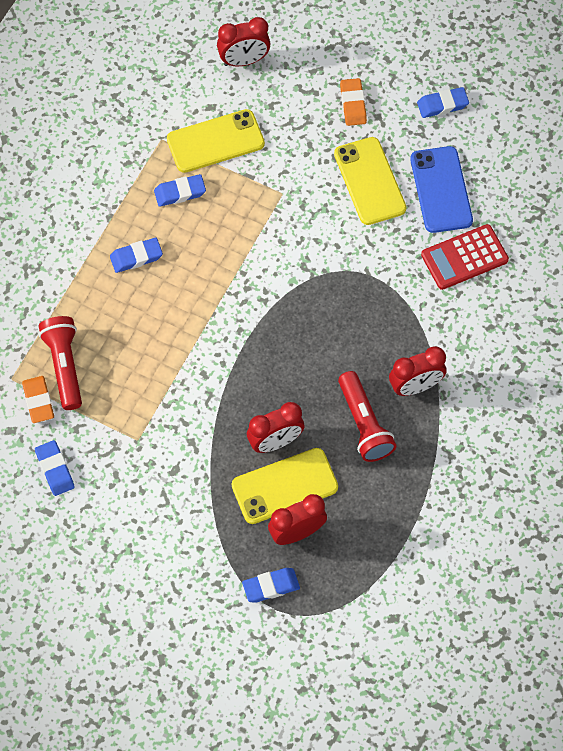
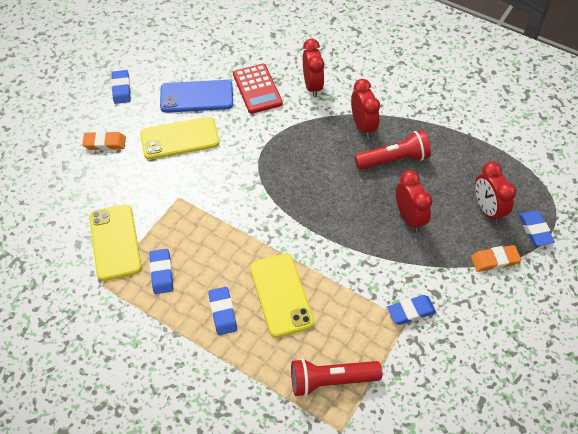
camera: 85 degrees left, 10 degrees down
orange eraser [22,376,54,423] -> orange eraser moved to [471,245,521,272]
blue eraser [35,440,75,496] -> blue eraser moved to [387,295,437,325]
red clock [217,17,270,66] -> red clock moved to [303,39,324,98]
yellow phone [232,448,338,524] -> yellow phone moved to [250,254,314,338]

